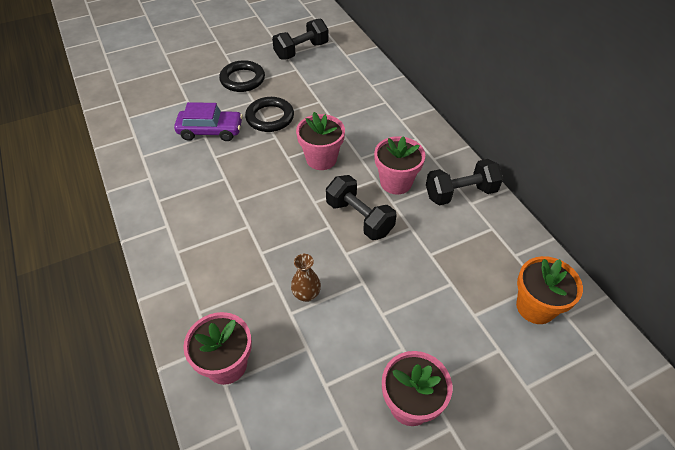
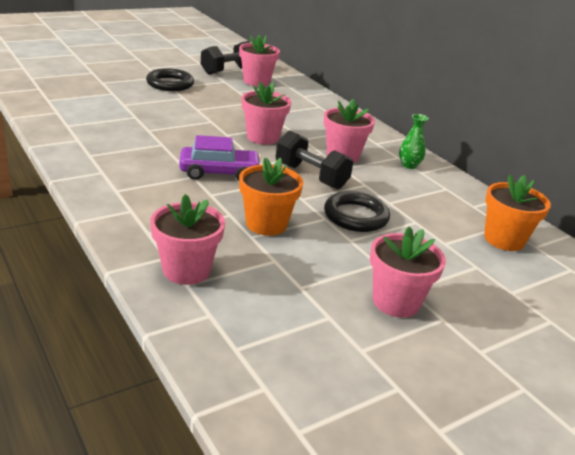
camera: 10 degrees left, 20 degrees down
purple car [174,102,243,141] -> purple car moved to [179,135,262,181]
black ring [245,97,294,132] -> black ring moved to [324,191,390,232]
brown vase [291,254,321,302] -> orange flower pot [239,158,303,236]
black dumbbell [426,159,503,205] -> green vase [399,114,429,169]
none -> pink flower pot [239,35,280,86]

